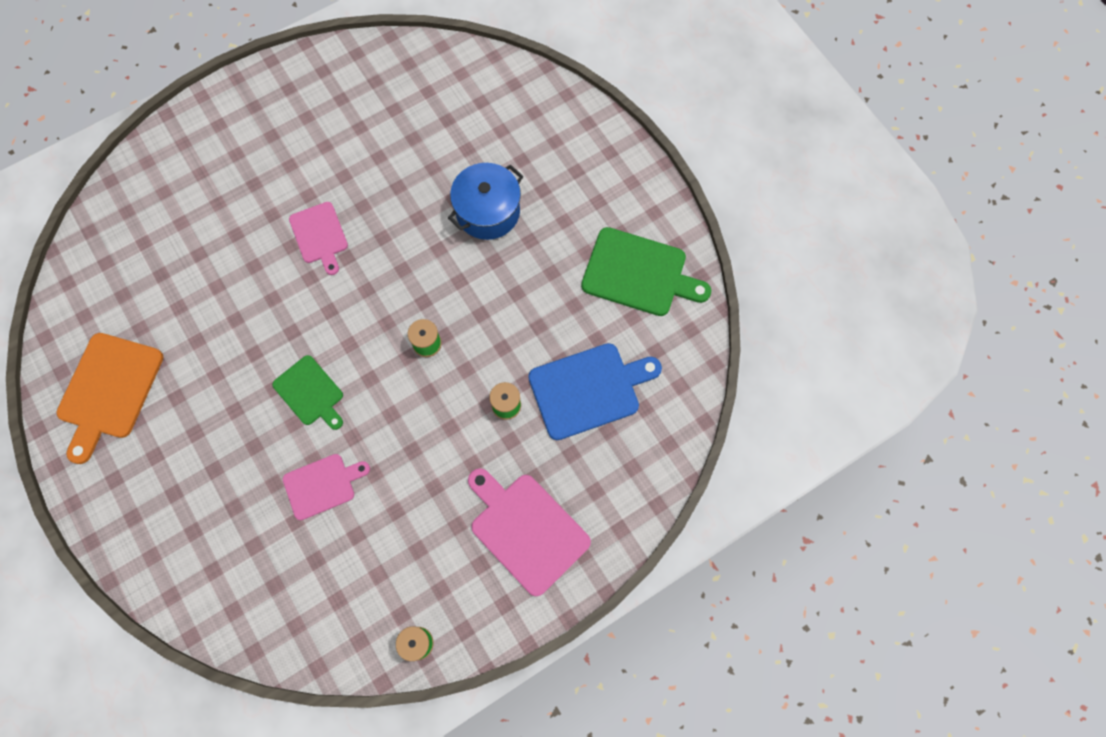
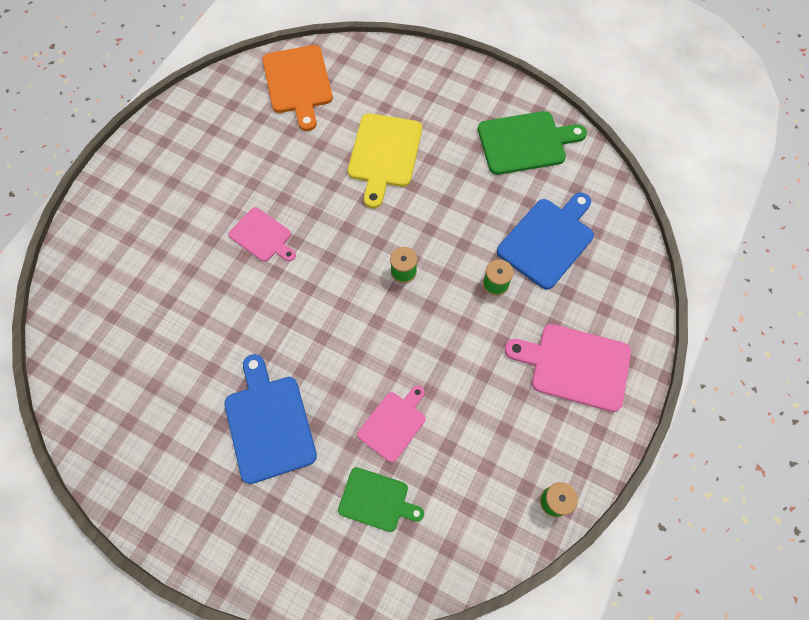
camera: 30 degrees left, 5 degrees down
orange cutting board [56,333,163,464] -> orange cutting board moved to [263,45,333,131]
green cutting board [272,355,343,430] -> green cutting board moved to [338,467,424,532]
blue pot [448,163,523,240] -> yellow cutting board [348,113,422,208]
none -> blue cutting board [224,354,317,484]

